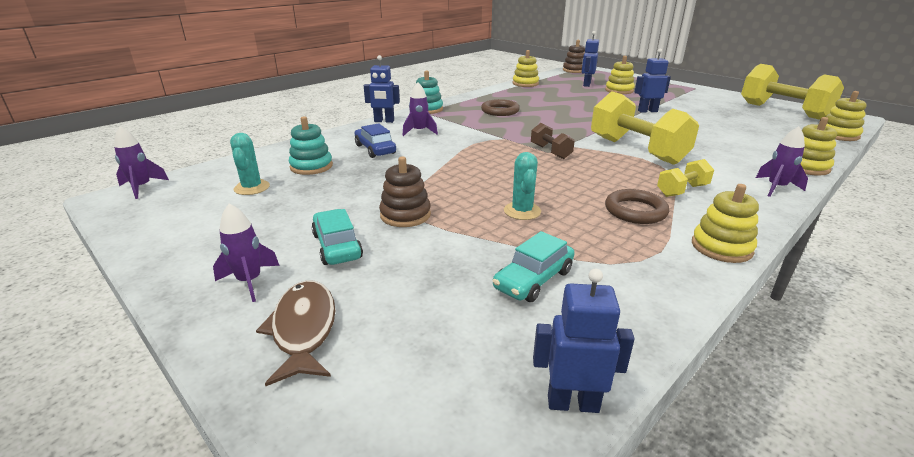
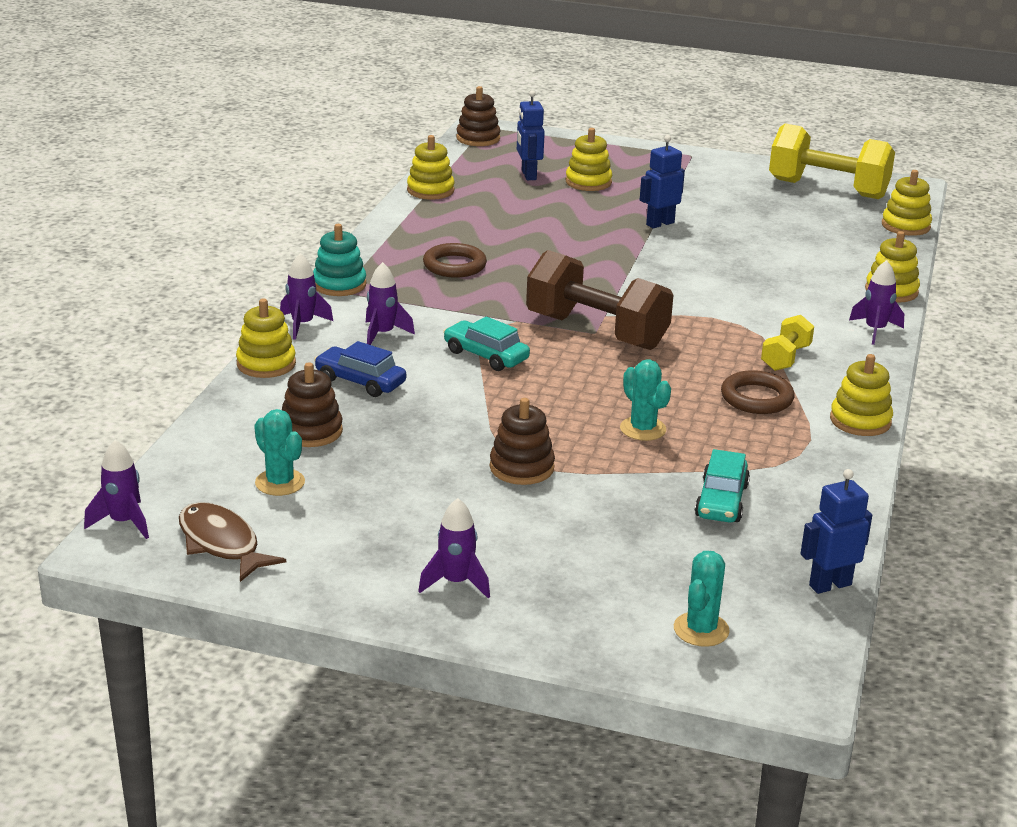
camera: 30 degrees left, 0 degrees up
brown fish [256,280,335,386] -> brown fish moved to [179,502,286,582]
turquoise stacking toy [289,116,333,175] -> brown stacking toy [282,362,343,447]
turquoise car [311,209,363,265] -> turquoise car moved to [443,316,530,371]
blue robot [364,55,400,123] -> purple rocket [280,253,333,340]
brown dumbbell [531,123,575,159] -> brown dumbbell [526,250,673,350], size x2.06
yellow dumbbell [591,91,699,165] -> none
none -> yellow stacking toy [236,298,296,378]
none -> turquoise cactus [674,551,730,647]

